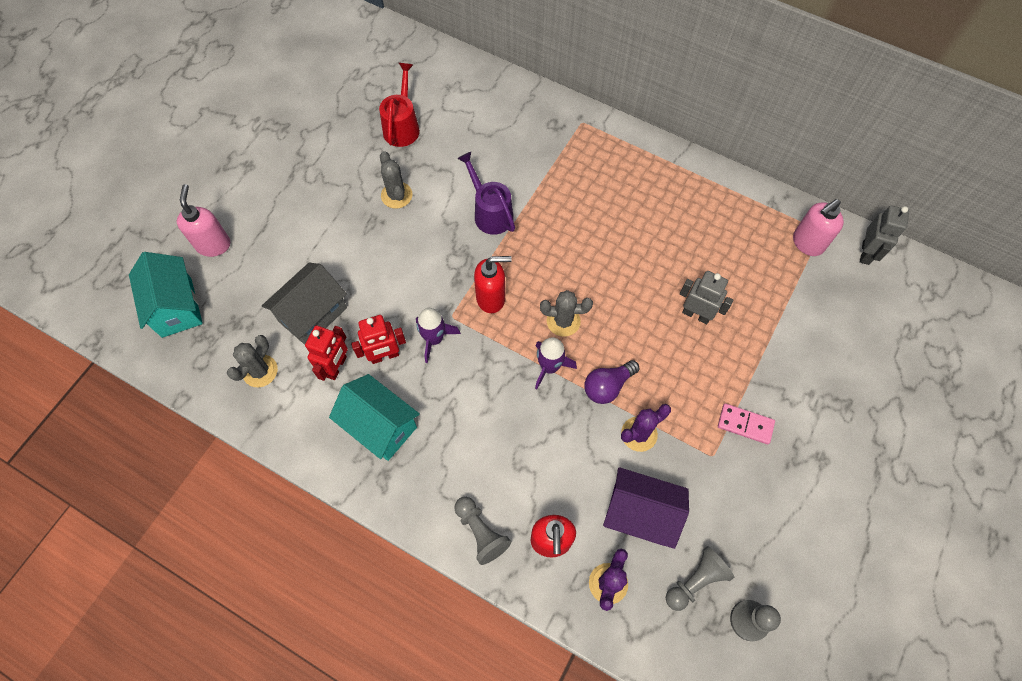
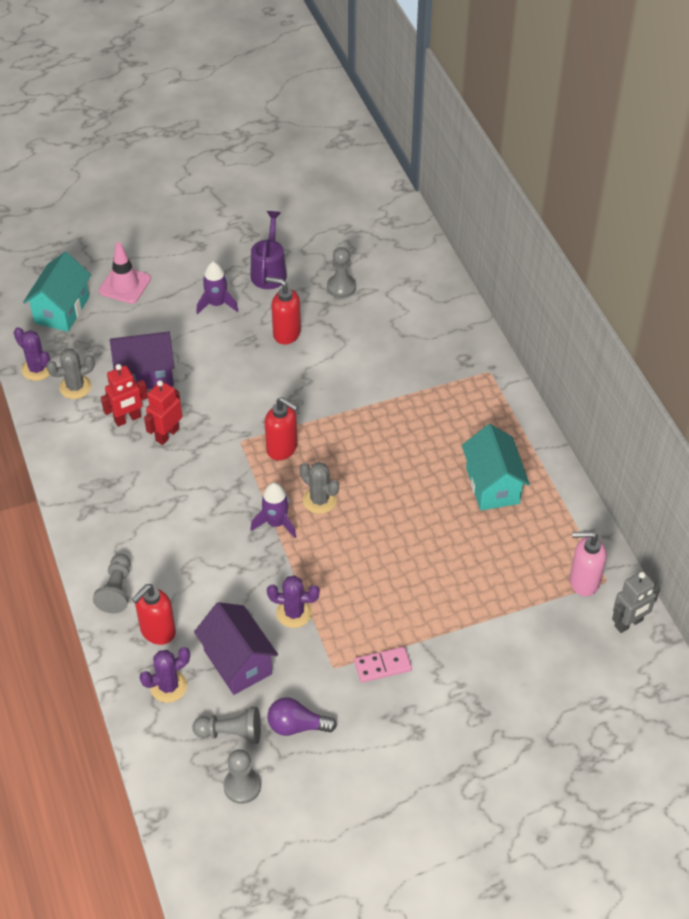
camera: 40 degrees right, 15 degrees down
pink soap dispenser [177,184,230,257] -> pink traffic cone [99,242,151,304]
grey house [262,263,347,345] -> purple house [110,331,175,389]
turquoise house [329,374,420,461] -> turquoise house moved to [462,424,530,511]
red robot [351,315,406,364] -> red robot turned 105 degrees clockwise [144,380,182,445]
red watering can [379,63,420,147] -> grey pawn [327,247,356,298]
grey cactus [380,151,413,208] -> red soap dispenser [266,277,301,345]
purple rocket [416,308,461,363] -> purple rocket moved to [196,262,238,315]
purple watering can [457,152,515,235] -> purple watering can moved to [250,211,287,289]
purple light bulb [584,360,639,404] -> purple light bulb moved to [267,697,337,736]
grey robot [680,271,733,324] -> none
pink domino [718,404,775,444] -> pink domino turned 75 degrees counterclockwise [354,647,412,682]
none -> purple cactus [14,327,50,381]

